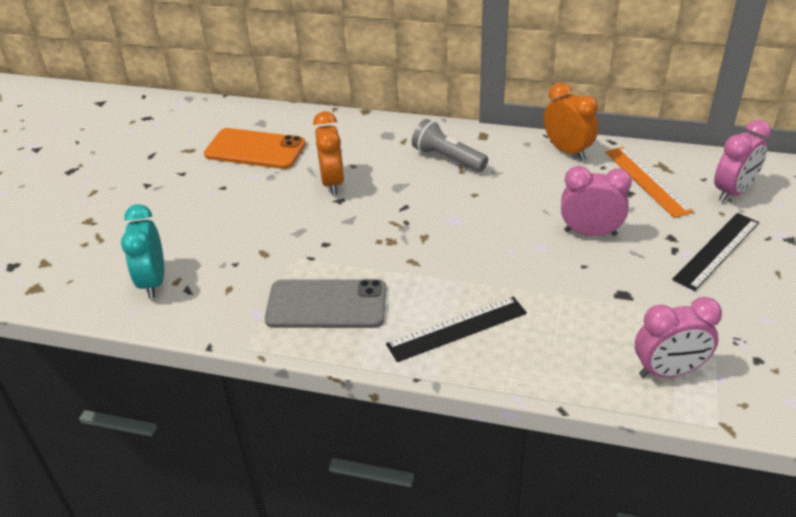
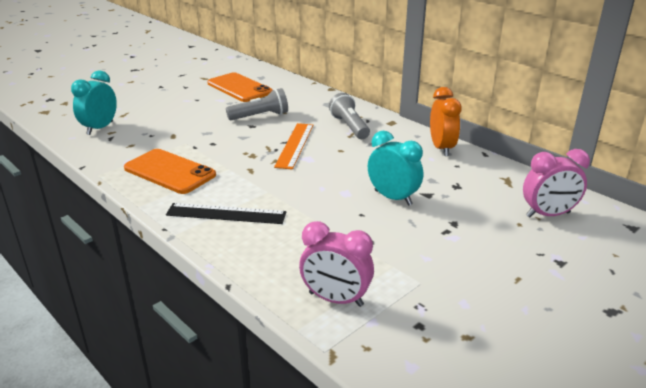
camera: 30 degrees right, 10 degrees down
grey phone [265,279,386,328] -> orange phone [124,149,216,194]
orange clock [313,111,344,195] -> grey flashlight [226,88,288,120]
pink clock [561,166,632,236] -> turquoise clock [368,131,423,206]
orange ruler [605,147,694,218] -> orange ruler moved to [274,123,313,170]
black ruler [672,213,759,291] -> none

